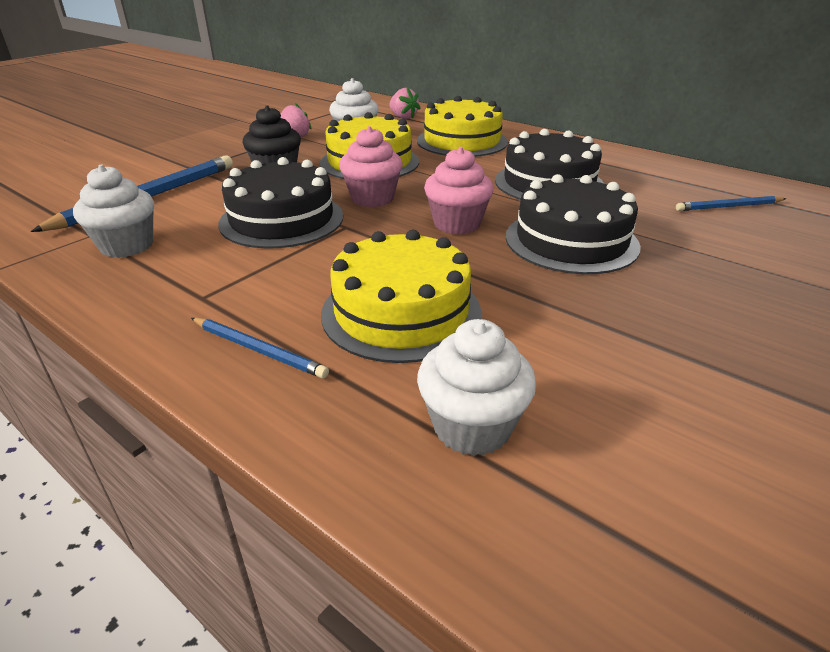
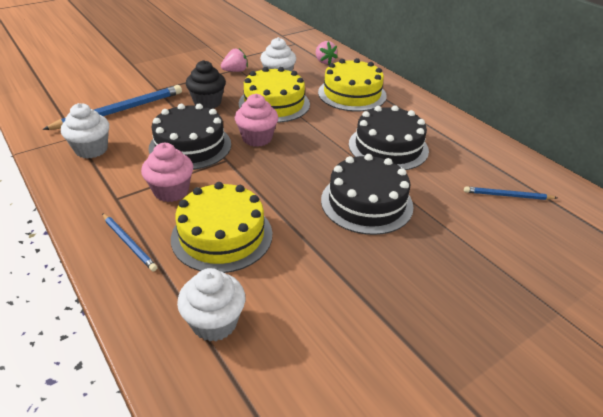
camera: 15 degrees right, 5 degrees up
pink cupcake [424,147,494,235] -> pink cupcake moved to [141,143,193,202]

